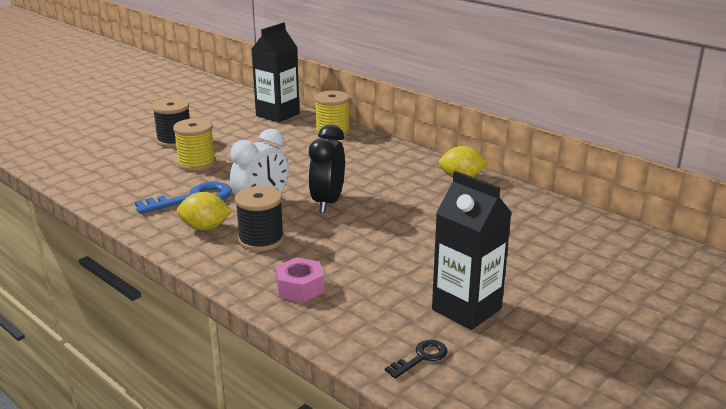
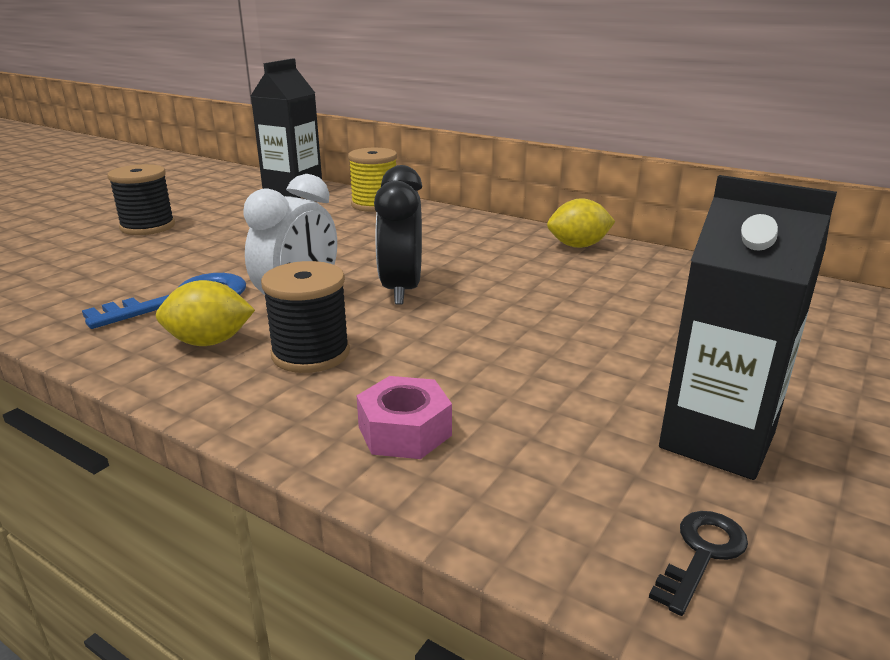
camera: 10 degrees left, 0 degrees up
yellow spool [173,118,216,171] -> none

